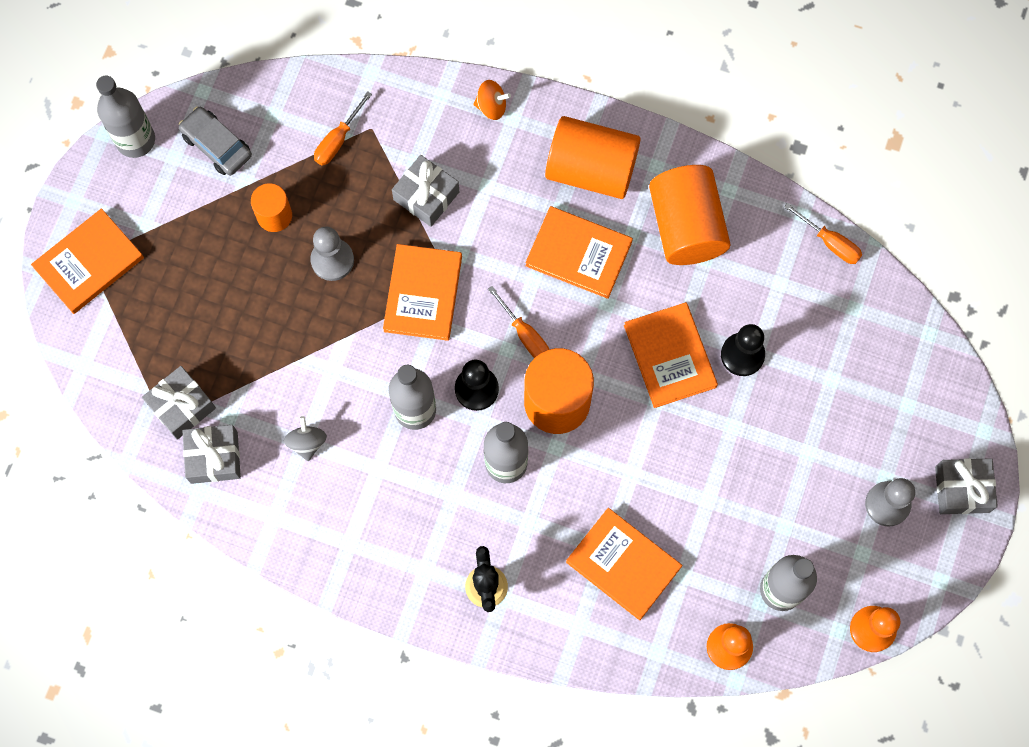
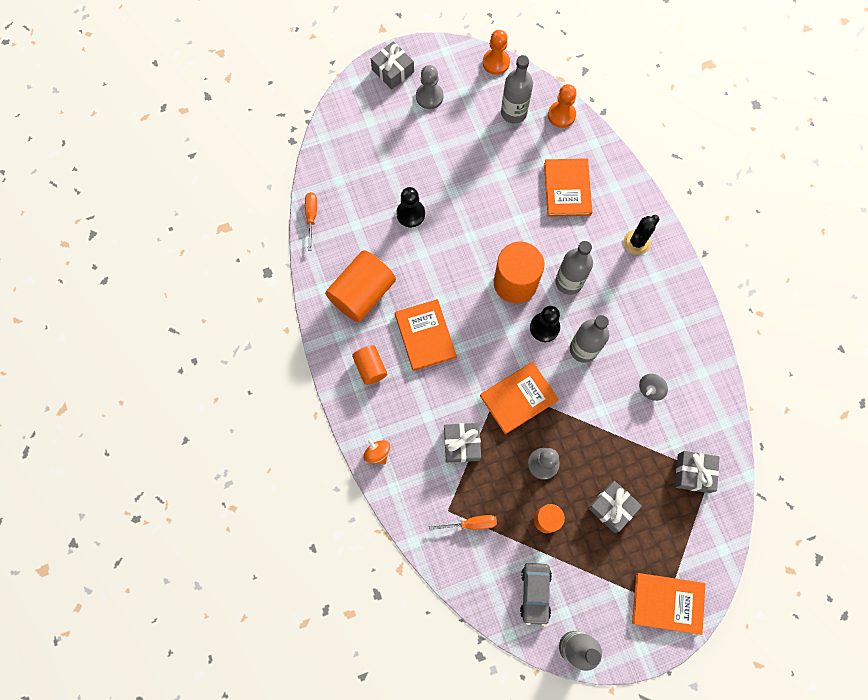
camera: 130 degrees left, 0 degrees up
grey gift [183,425,241,484] -> grey gift moved to [588,481,642,533]
orange screwdriver [488,286,550,358] -> none
orange cylinder [545,116,641,199] -> orange cylinder [352,345,387,385], size x0.55
orange book [624,302,718,408] -> none

